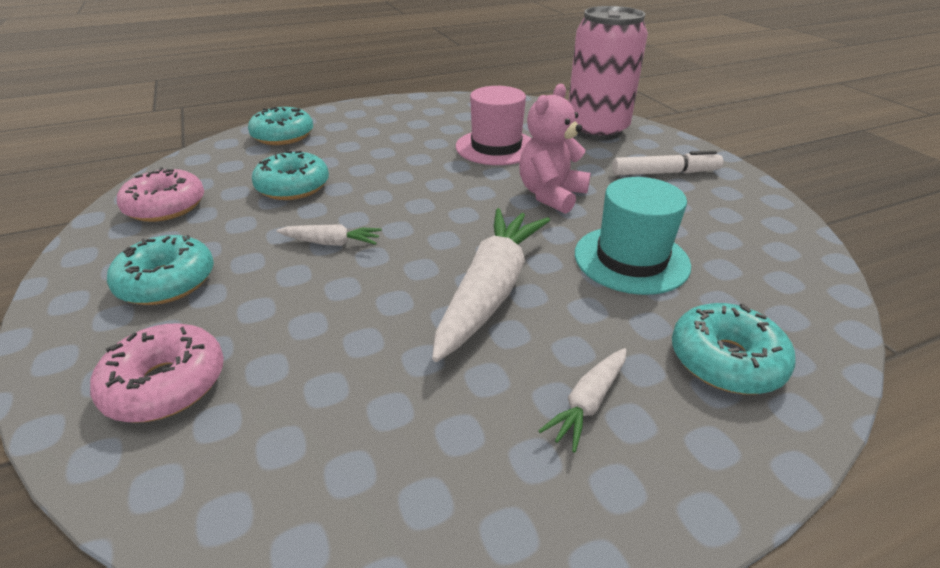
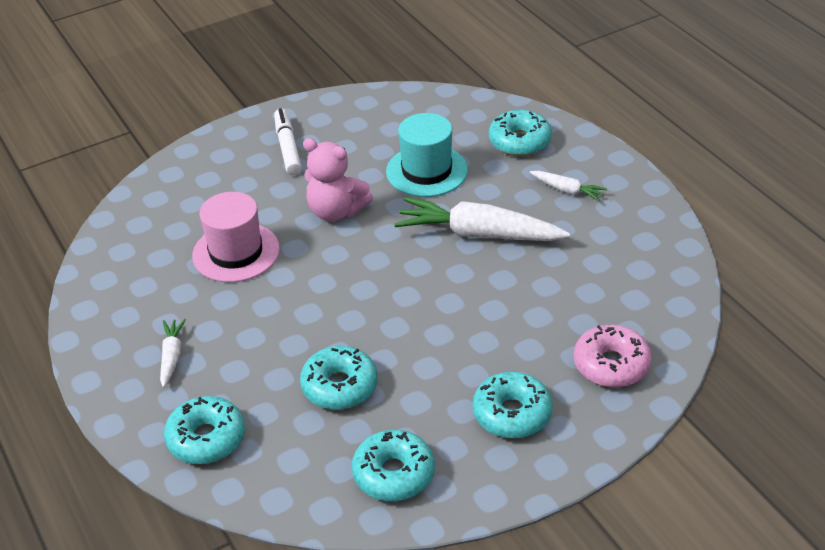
camera: 95 degrees left, 5 degrees up
pink donut [117,167,204,222] -> turquoise donut [352,430,435,501]
white carrot [277,224,382,246] -> white carrot moved to [160,319,186,388]
pink can [568,6,648,141] -> none

